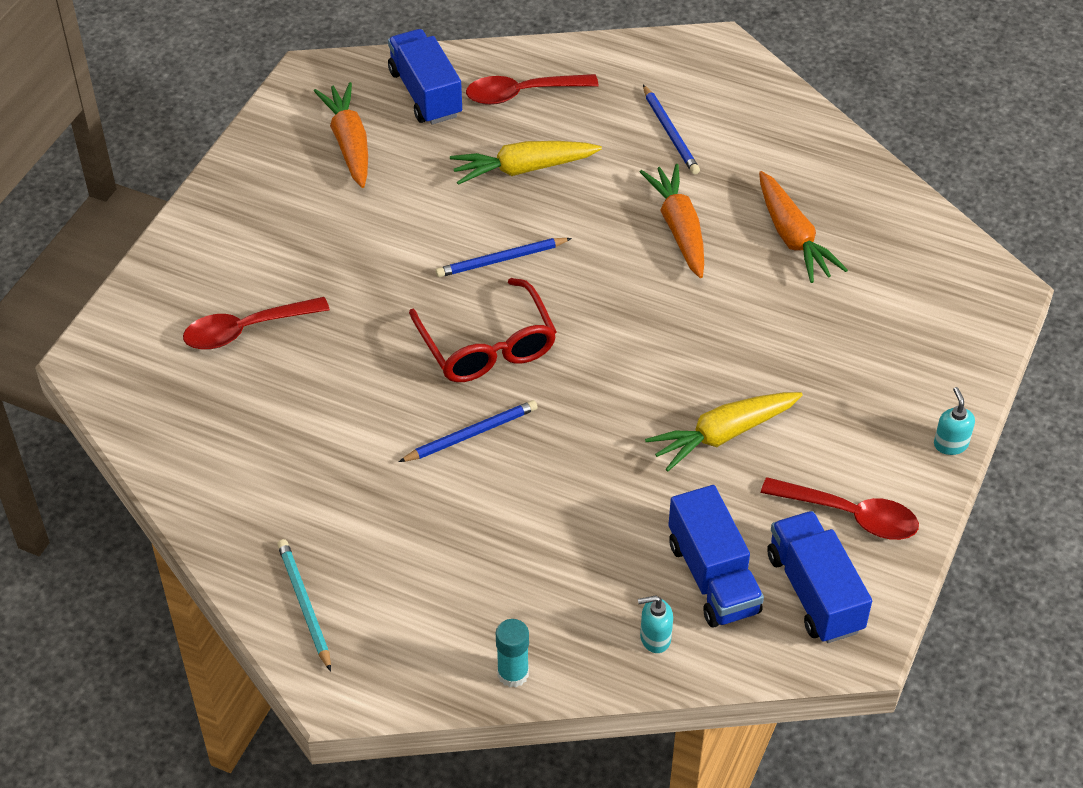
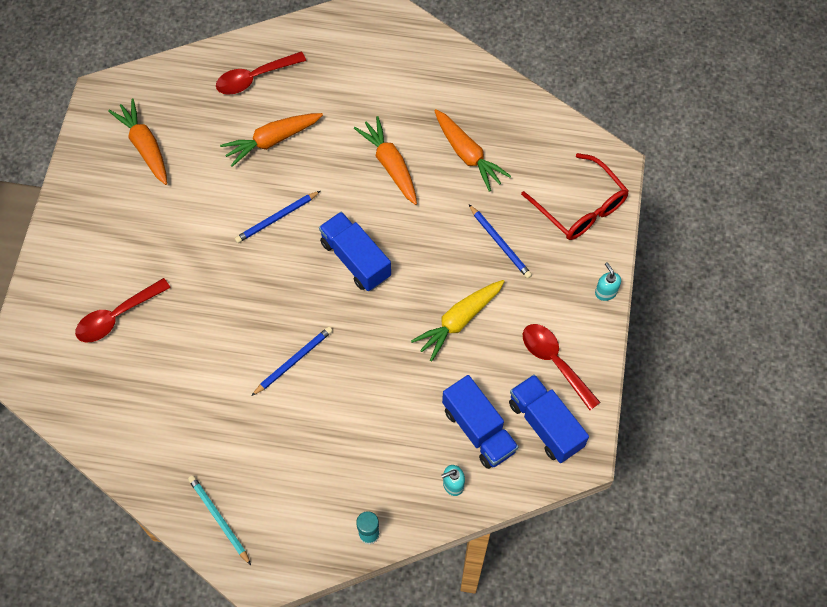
camera: 15 degrees left, 15 degrees up
blue truck [388,29,462,124] -> blue truck moved to [319,212,391,291]
red glasses [409,278,557,382] -> red glasses moved to [521,153,629,240]
yellow carrot [450,141,602,185] -> orange carrot [220,113,323,167]
blue pencil [643,85,700,174] -> blue pencil moved to [469,205,532,279]
red spoon [761,477,919,540] -> red spoon turned 135 degrees counterclockwise [523,324,601,410]

